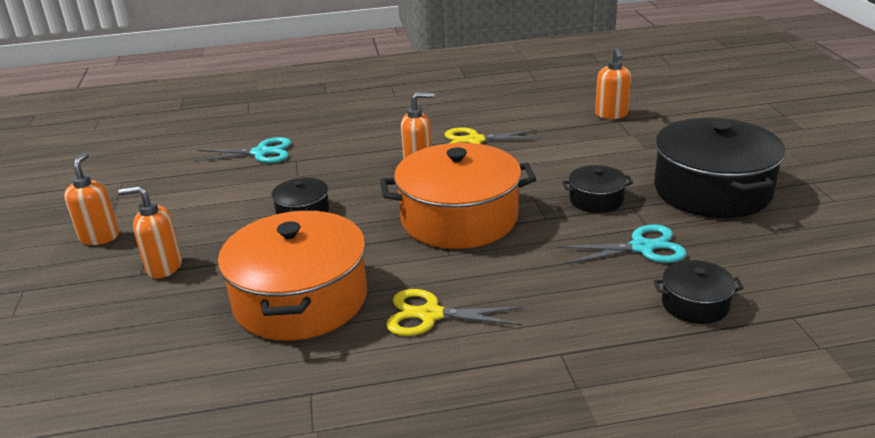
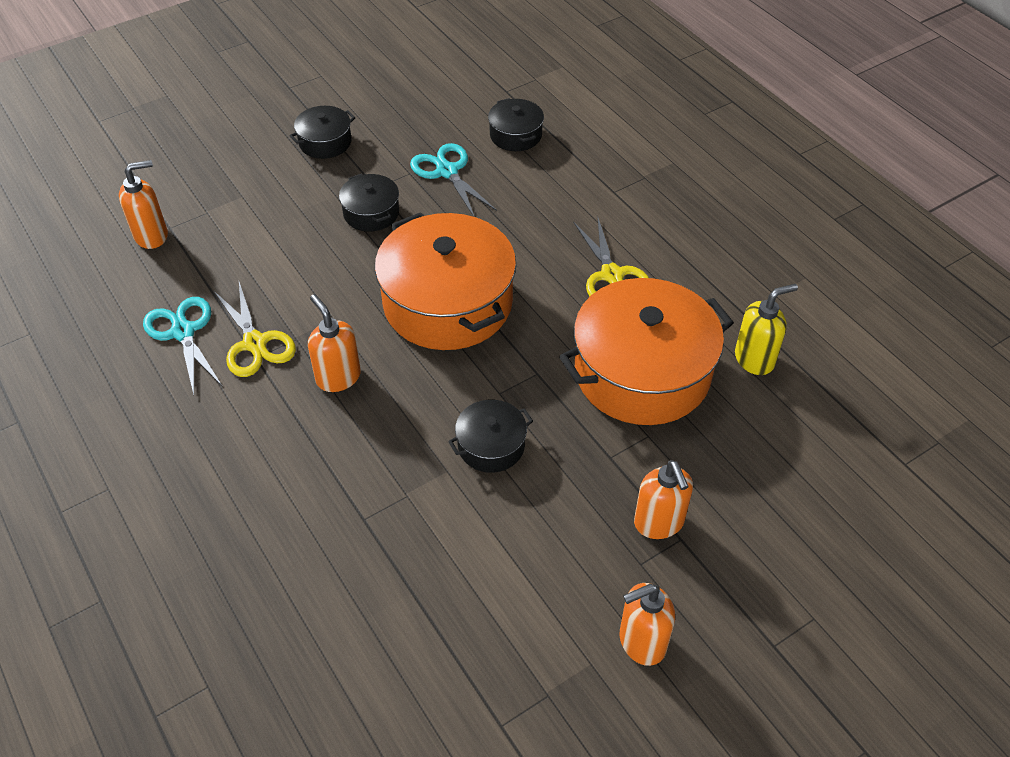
camera: 115 degrees left, 20 degrees up
turquoise scissors [193,137,291,163] -> turquoise scissors moved to [143,297,223,395]
black pot [654,118,786,218] -> black pot [290,106,356,159], size x0.47
none -> yellow soap dispenser [735,284,798,375]

